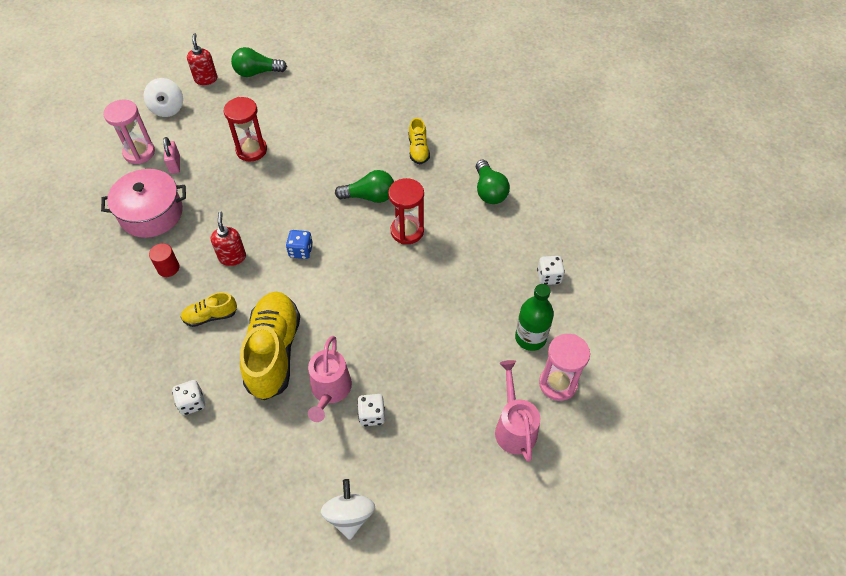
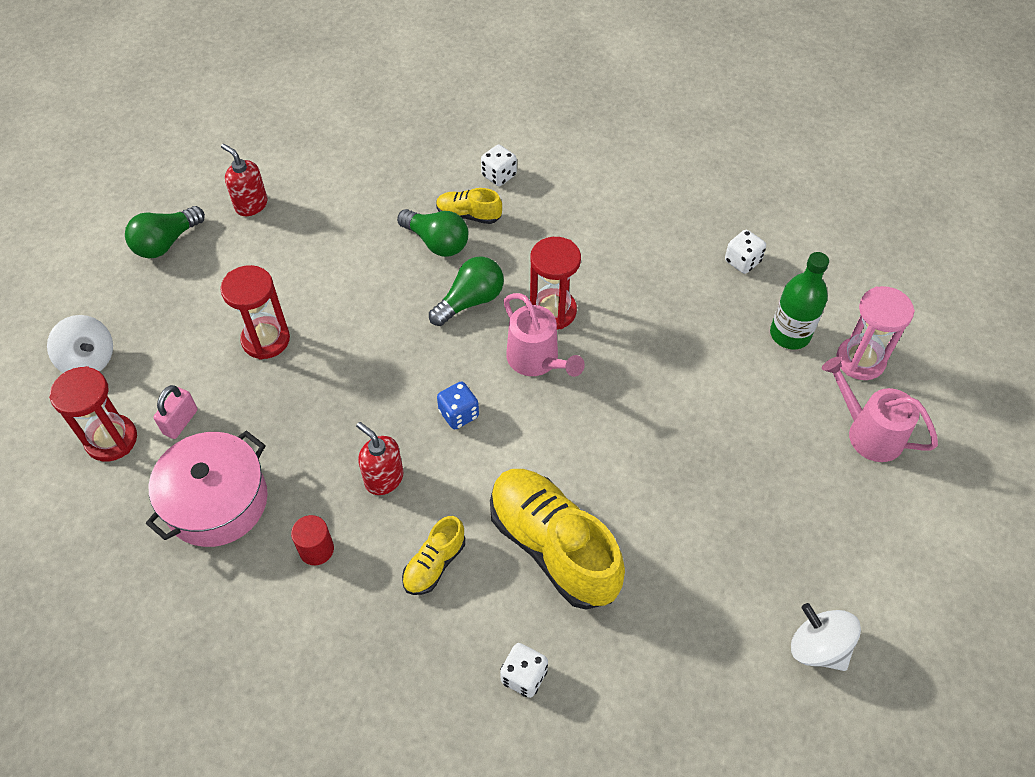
camera: 40 degrees left, 0 degrees up
pink hourglass [103,100,155,164] -> red hourglass [49,366,137,462]
pink padlock [163,137,180,174] -> pink padlock turned 75 degrees clockwise [153,385,198,439]
red soap dispenser [187,33,217,85] -> red soap dispenser moved to [221,144,268,216]
pink watering can [308,336,352,422] -> pink watering can moved to [504,293,585,377]
white dice [357,394,385,426] -> white dice moved to [481,145,517,186]
yellow shoe [409,118,430,164] -> yellow shoe turned 150 degrees clockwise [436,188,502,224]
green light bulb [476,160,510,204] -> green light bulb moved to [397,209,468,257]

